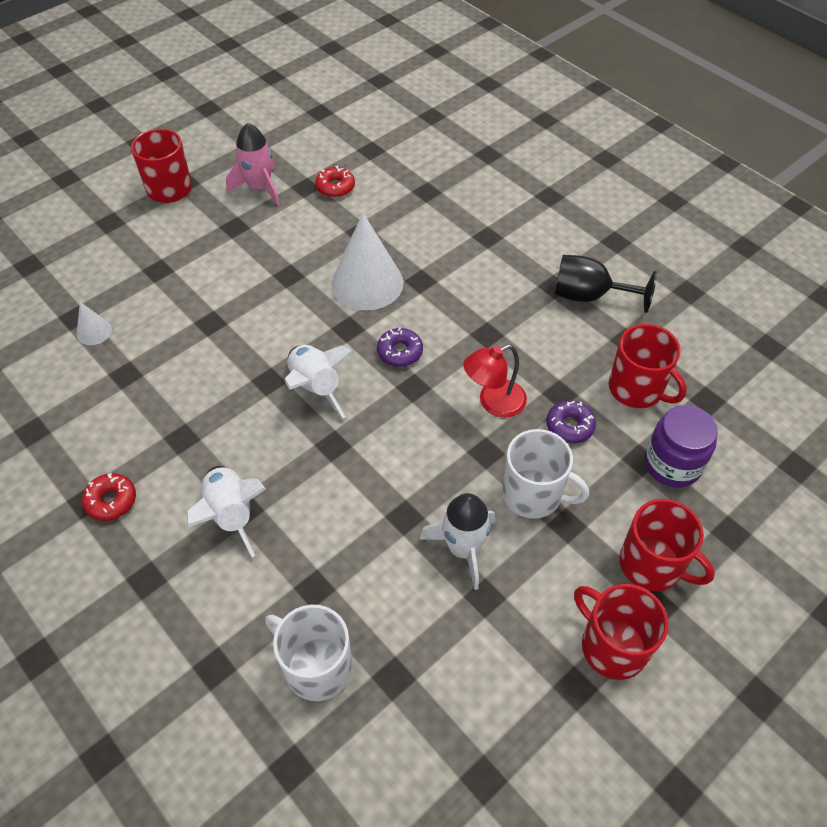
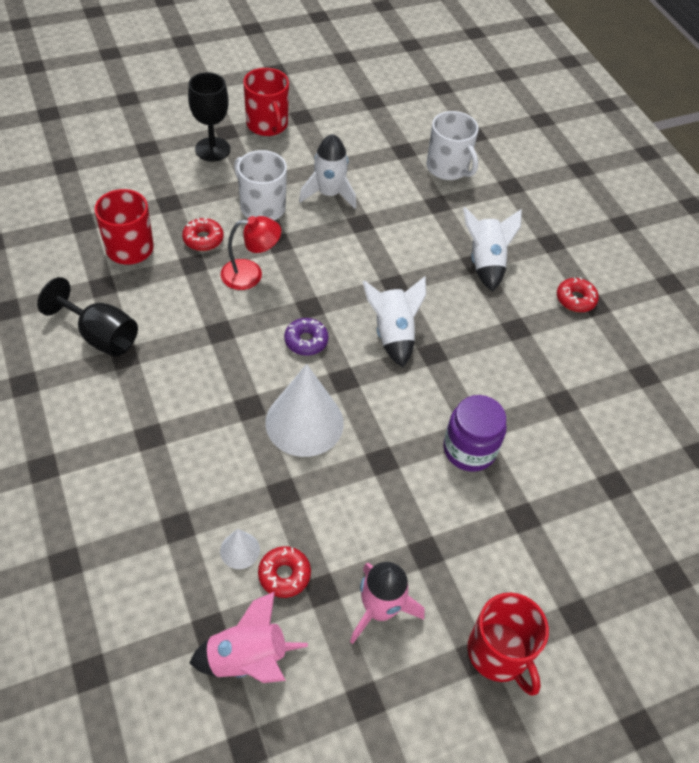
camera: 165 degrees left, 0 degrees up
white cone [77,302,112,345] -> white cone moved to [220,529,260,569]
purple donut [546,400,596,444] -> red donut [182,217,224,251]
red mug [619,499,715,591] -> black goblet [188,72,230,161]
purple jar [644,405,718,488] -> purple jar moved to [443,395,507,472]
none -> pink rocket [189,592,308,683]

